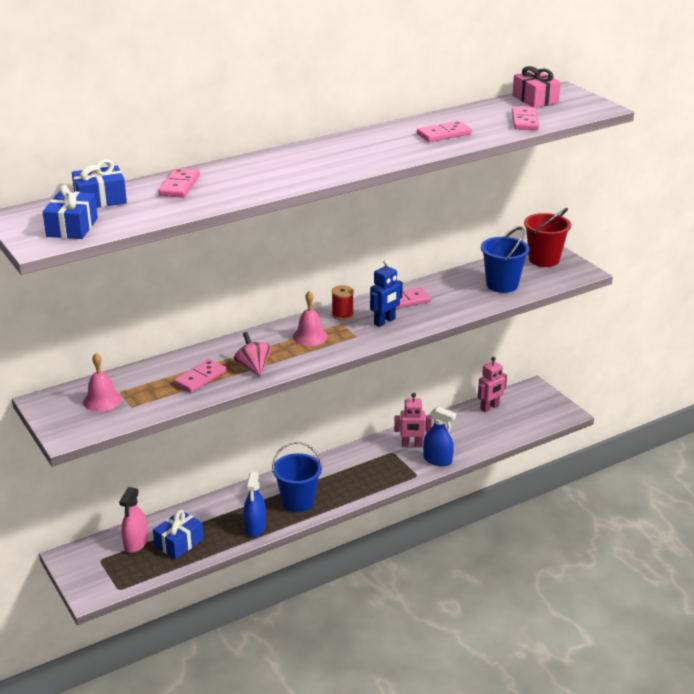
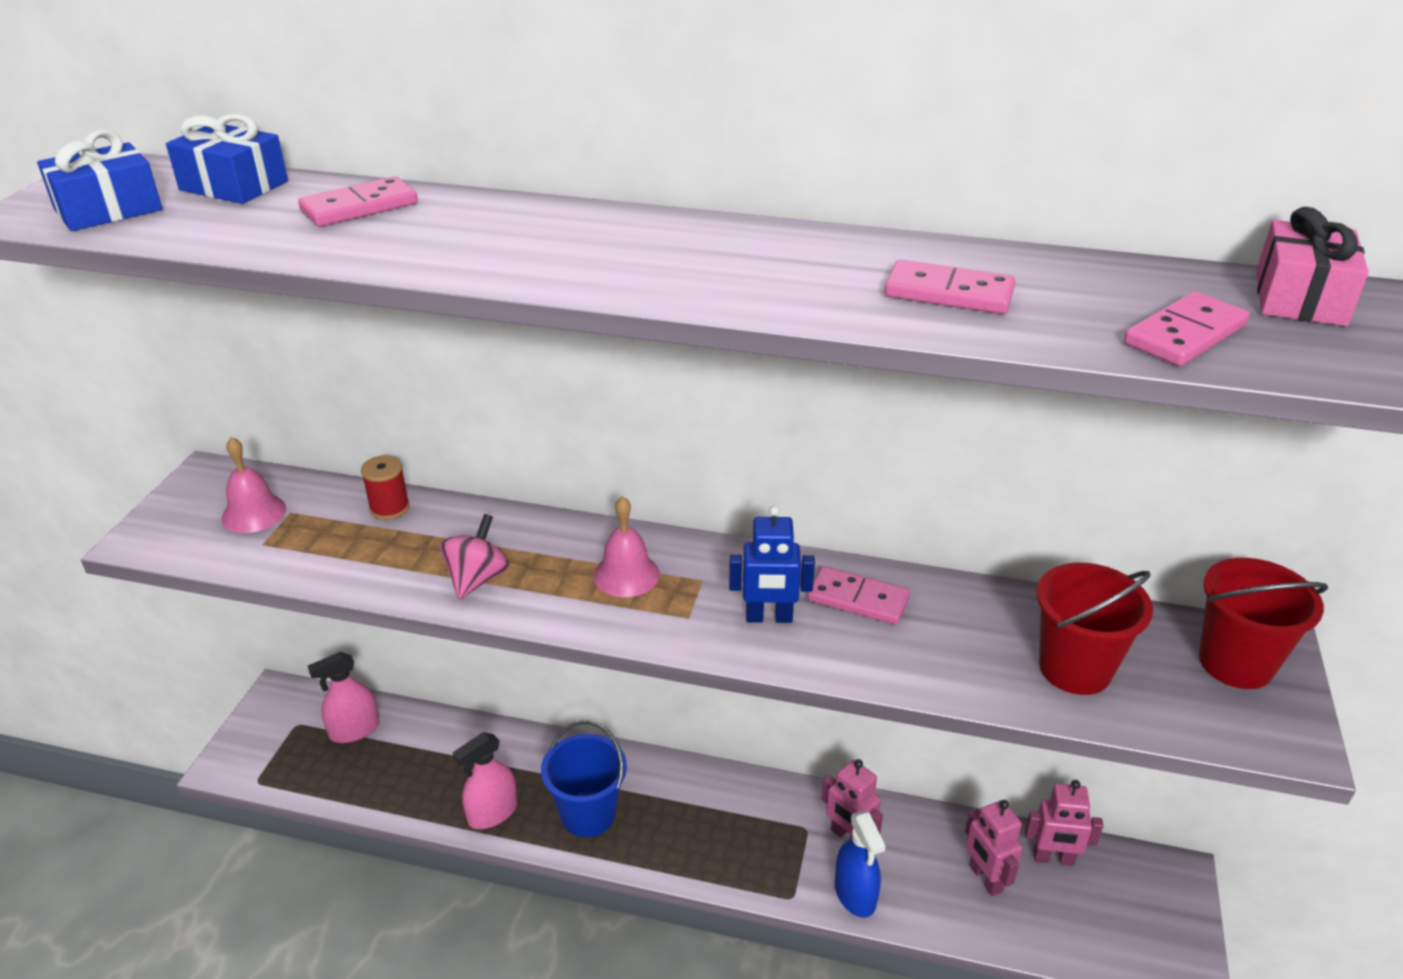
camera: 45 degrees right, 5 degrees up
blue gift [153,510,204,559] -> none
pink domino [173,359,226,393] -> none
blue spray bottle [243,472,266,537] -> pink spray bottle [453,732,517,829]
red spool [332,285,354,320] -> red spool moved to [361,455,410,520]
blue bucket [481,227,530,293] -> red bucket [1037,563,1153,695]
none -> pink robot [965,800,1023,896]

